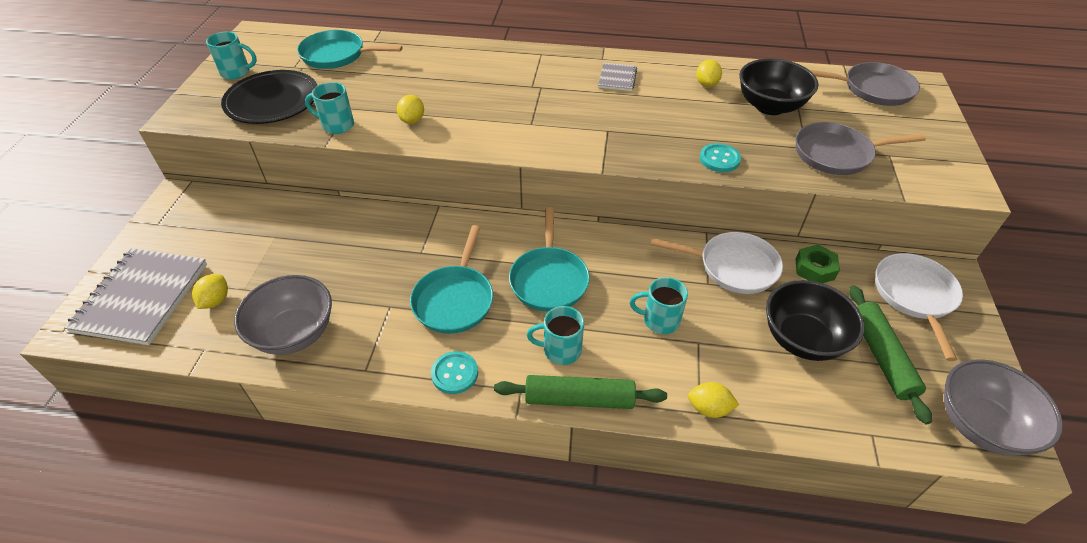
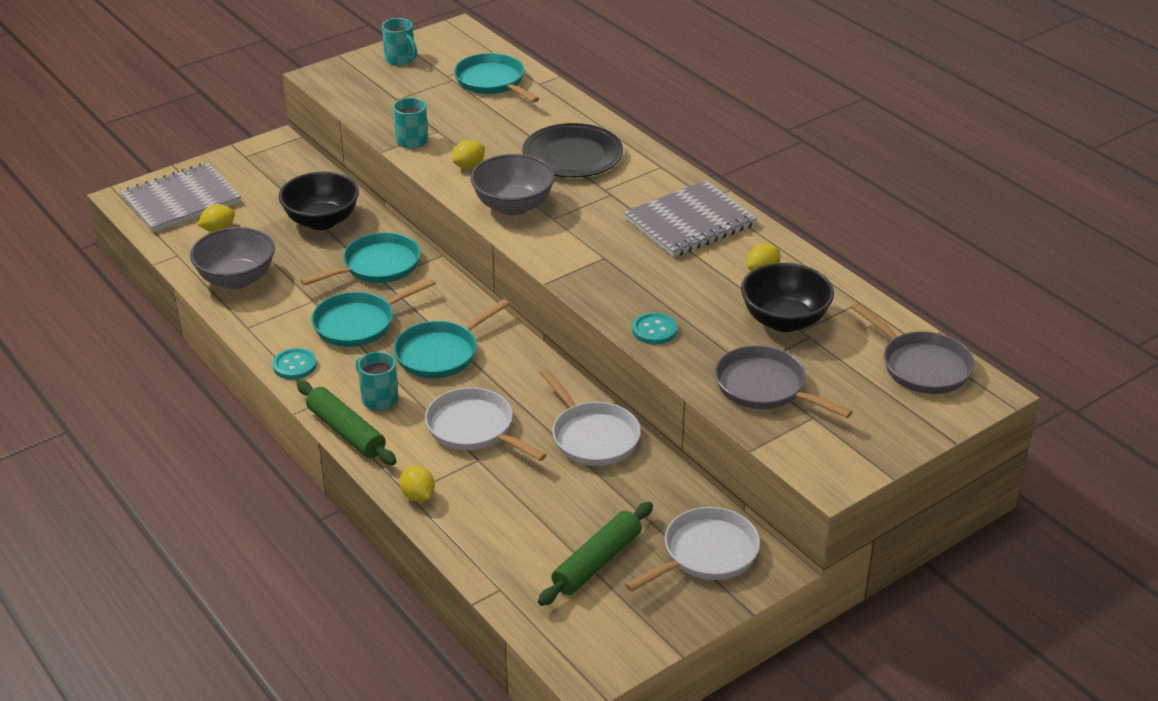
camera: 45 degrees right, 10 degrees down
black plate [221,70,318,124] -> black plate moved to [522,123,623,178]
grey notebook [598,63,637,91] -> grey notebook [624,180,757,257], size x2.06
turquoise mug [630,277,688,334] -> white pan [425,387,546,461]
black bowl [766,280,865,361] -> black bowl moved to [279,172,359,230]
green nut [796,244,840,283] -> none
grey bowl [944,359,1063,456] -> grey bowl moved to [470,154,555,216]
none -> turquoise pan [300,232,421,286]

